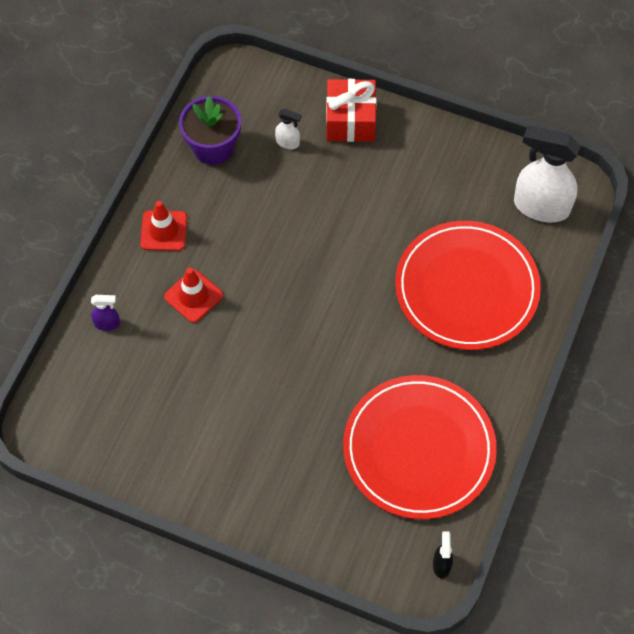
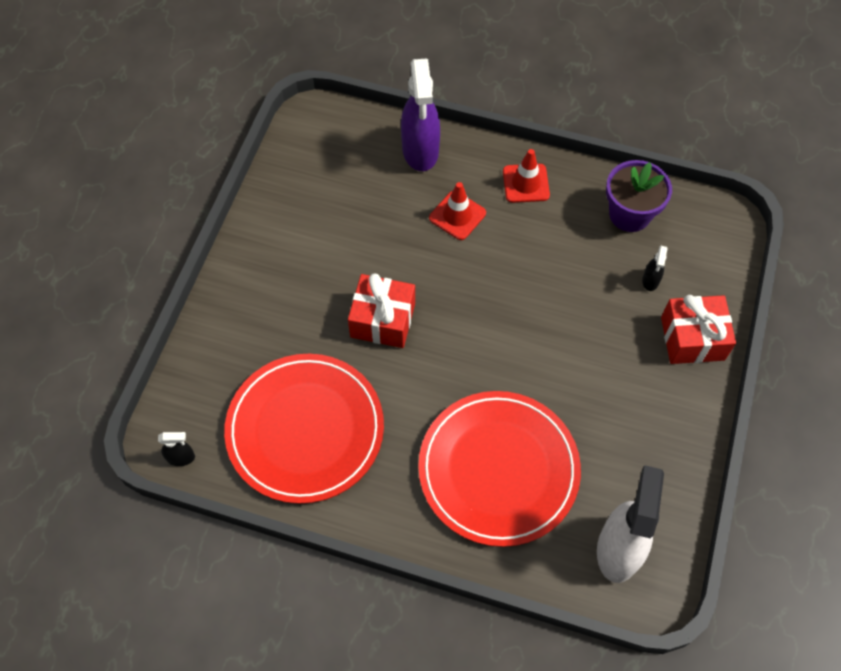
camera: 85 degrees right, 0 degrees up
purple spray bottle [91,295,120,331] -> purple spray bottle [401,58,440,171], size x2.29
white spray bottle [275,109,302,149] -> black spray bottle [642,246,668,291]
none -> red gift [348,273,415,348]

